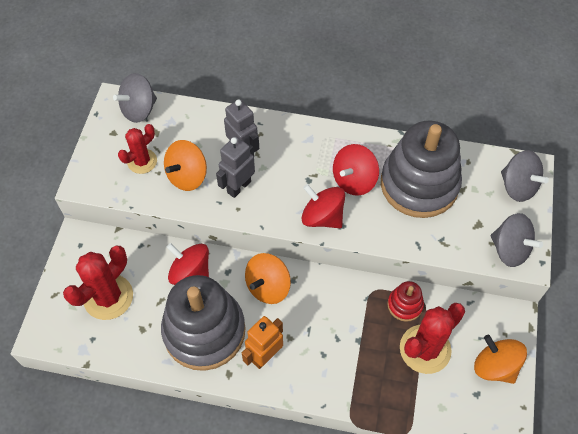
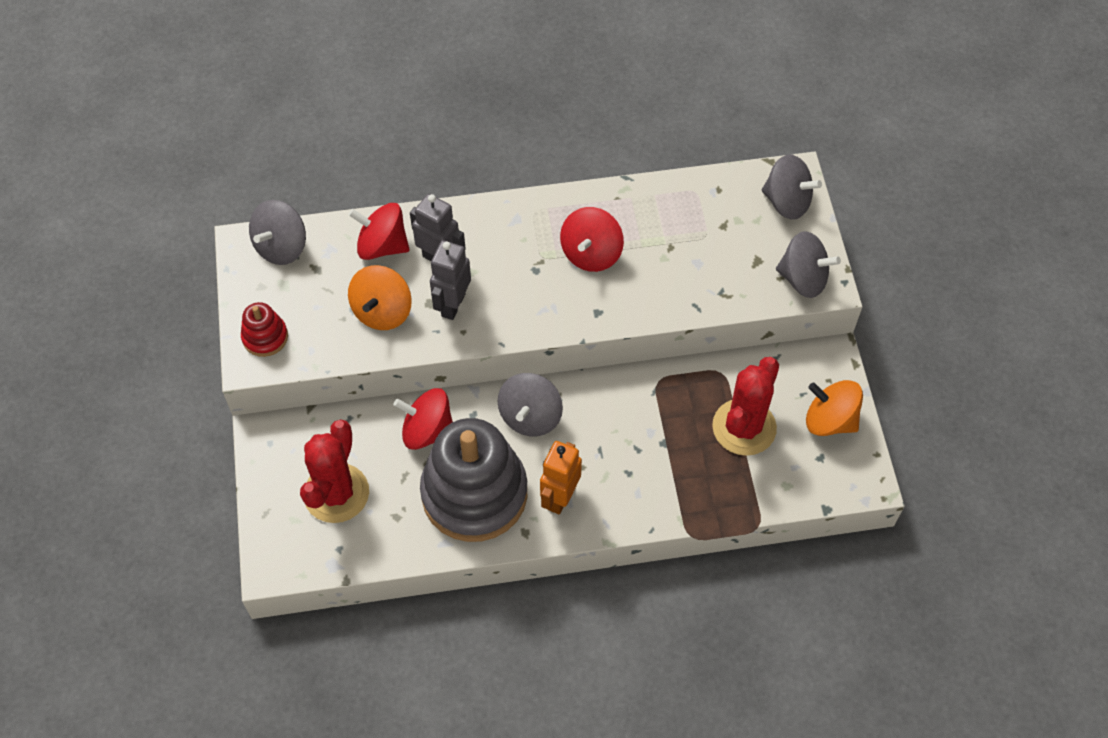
camera: 20 degrees left, 0 degrees up
red cactus [118,124,157,174] -> none
orange spinning top [245,253,291,304] -> grey spinning top [498,373,563,436]
red spinning top [302,184,345,228] -> red spinning top moved to [348,203,410,260]
grey stacking toy [381,121,462,218] -> none
red stacking toy [387,281,424,322] -> red stacking toy moved to [241,302,288,357]

